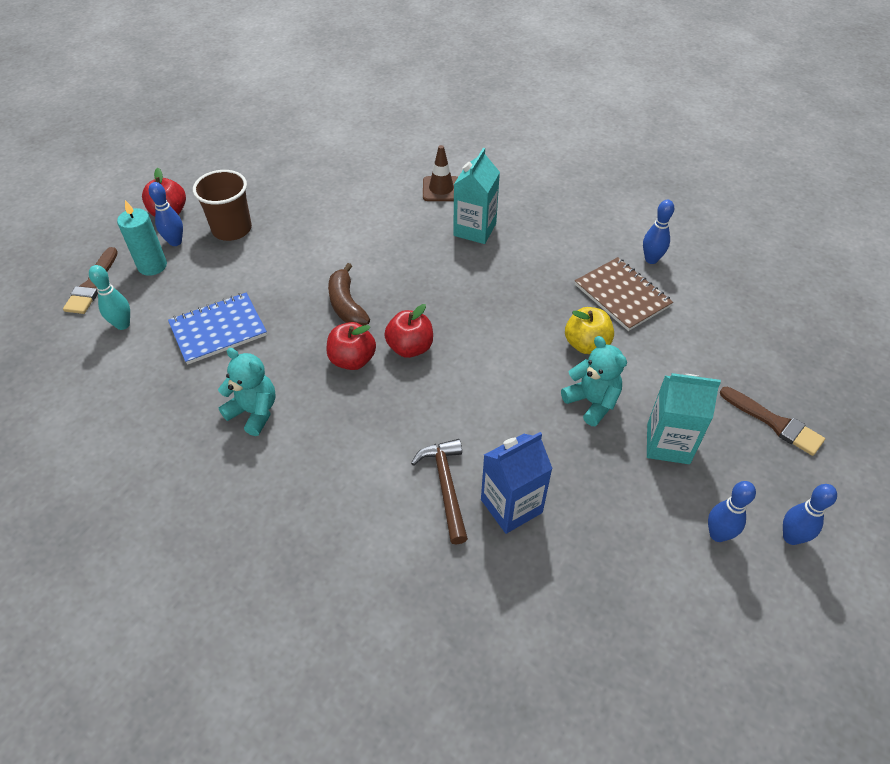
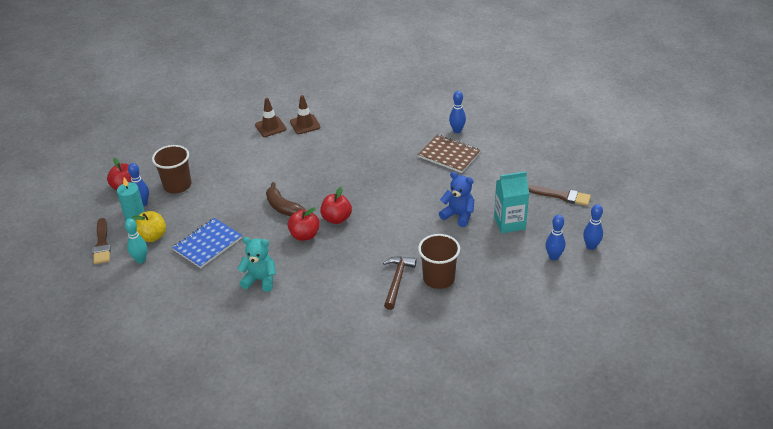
camera: 20 degrees left, 10 degrees down
brown hammer [411,439,468,545] -> brown hammer turned 45 degrees clockwise [383,256,417,310]
turquoise carton [453,148,500,244] -> none
blue carton [481,432,553,534] -> brown cup [418,234,460,289]
turquoise teddy bear [561,336,627,426] -> blue teddy bear [439,172,474,227]
yellow apple [565,307,614,354] -> yellow apple moved to [132,211,166,242]
none -> brown traffic cone [255,98,286,137]

